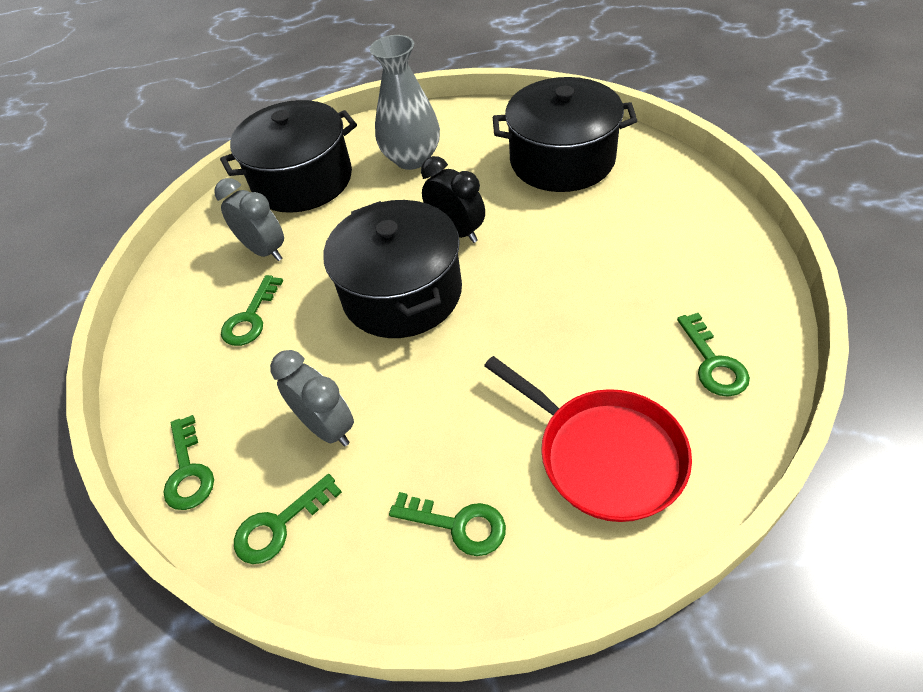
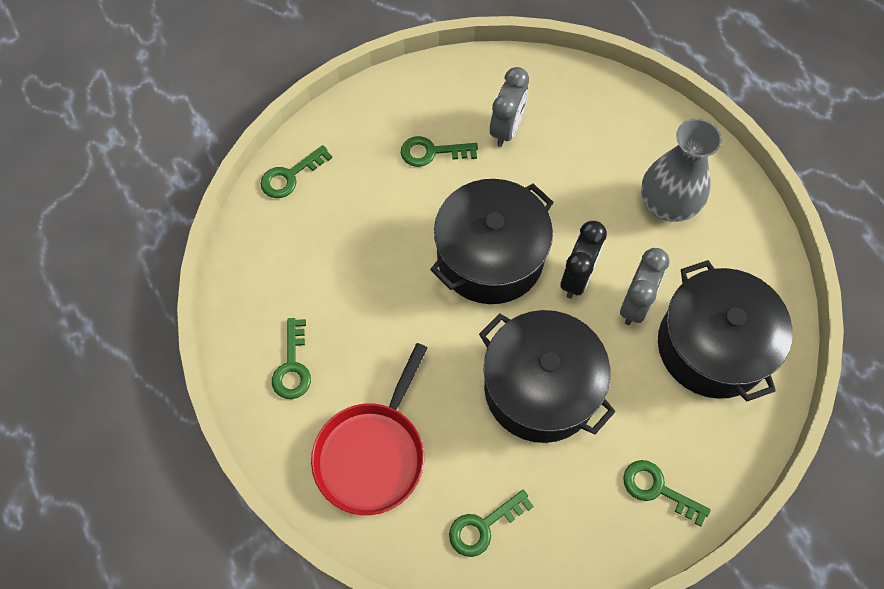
camera: 65 degrees right, 15 degrees up
black pot [220,100,357,213] -> black pot moved to [479,310,615,443]
green key [234,474,342,564] -> green key moved to [623,460,711,526]
grey clock [270,350,354,447] -> grey clock moved to [620,248,669,325]

